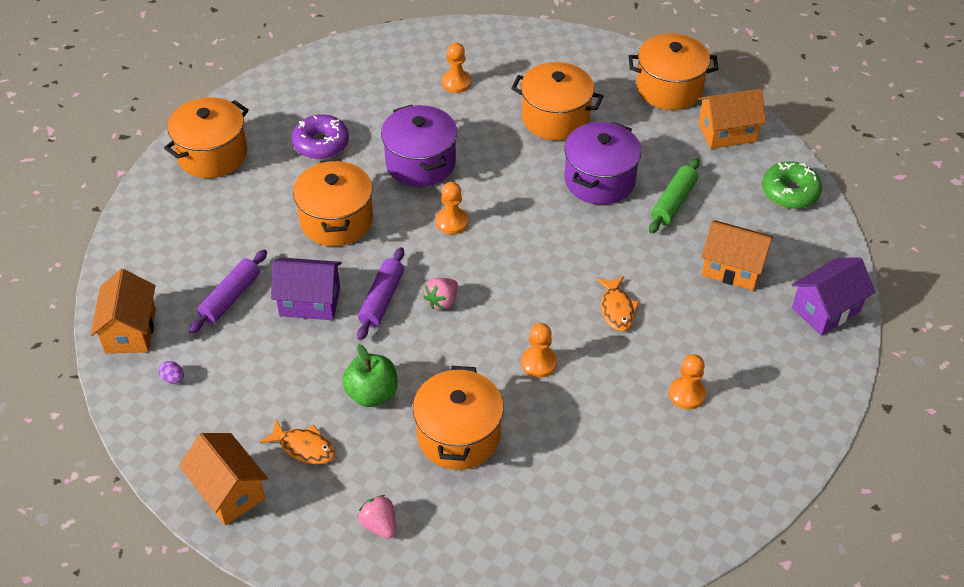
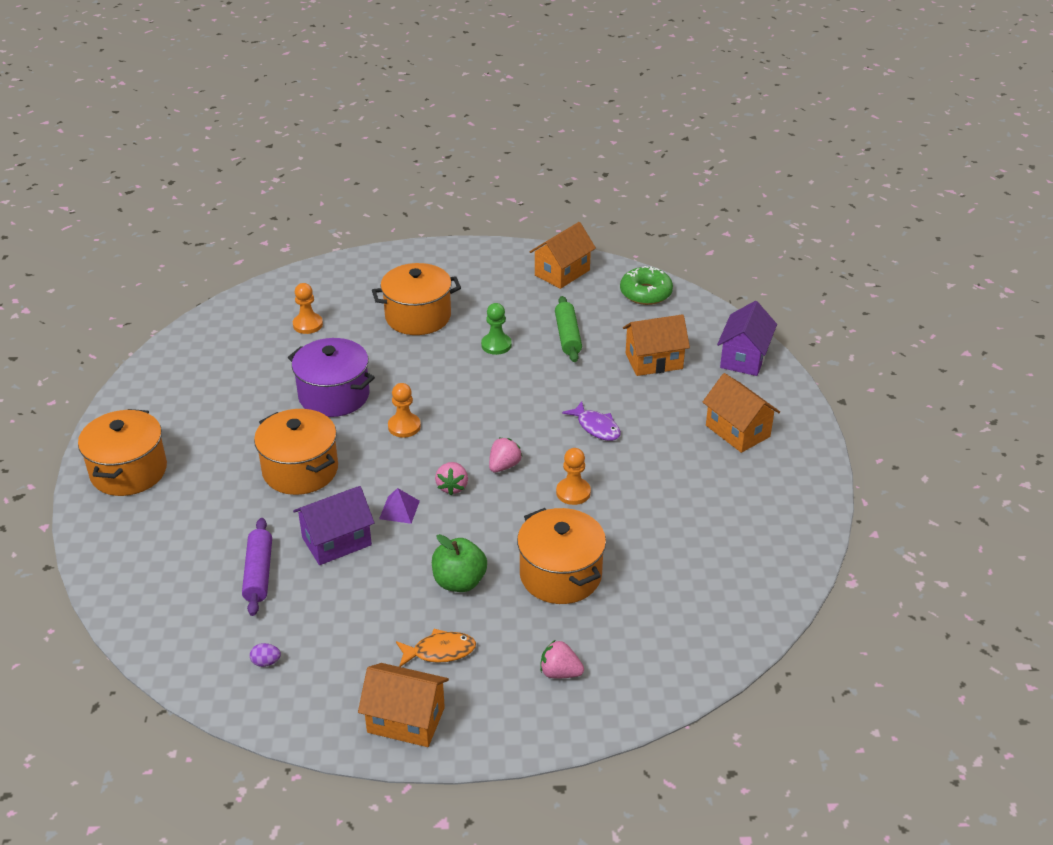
camera: 35 degrees left, 10 degrees down
orange house [90,269,156,353] -> orange house moved to [703,373,780,453]
purple donut [292,114,349,159] -> none
purple rolling pin [357,247,404,340] -> purple pyramid [379,488,420,524]
purple pot [564,122,642,205] -> green pawn [481,303,512,355]
orange fish [596,276,639,331] -> purple fish [562,401,621,441]
orange pot [628,33,719,110] -> none
orange pawn [669,354,706,410] -> none
none -> pink strawberry [489,438,522,472]

